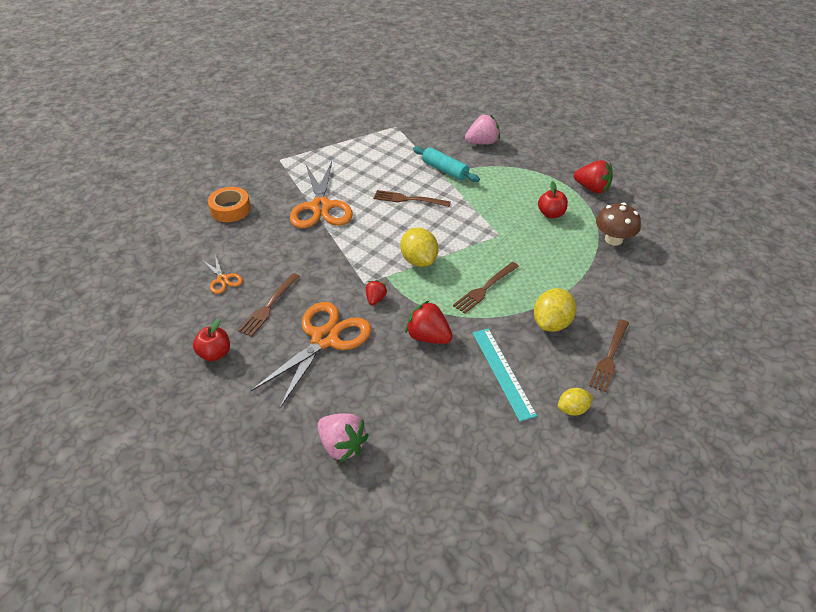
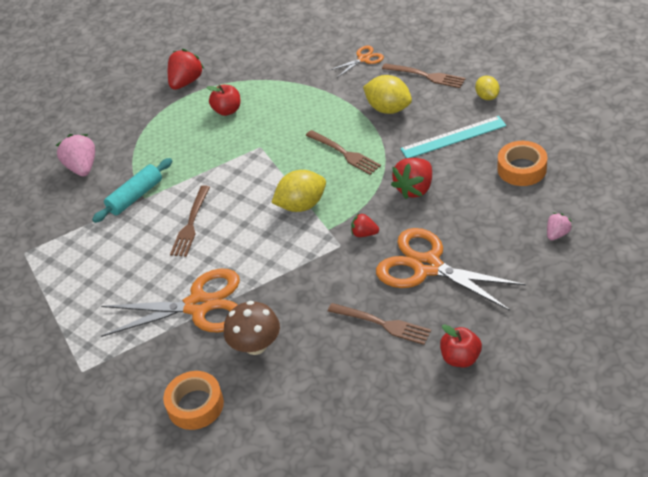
camera: 85 degrees left, 0 degrees up
orange scissors [201,255,243,294] -> orange scissors moved to [330,45,384,78]
pink strawberry [317,413,369,462] -> pink strawberry [547,213,572,240], size x0.57
brown mushroom [596,203,641,246] -> brown mushroom moved to [224,301,280,355]
none -> orange tape [498,141,548,186]

